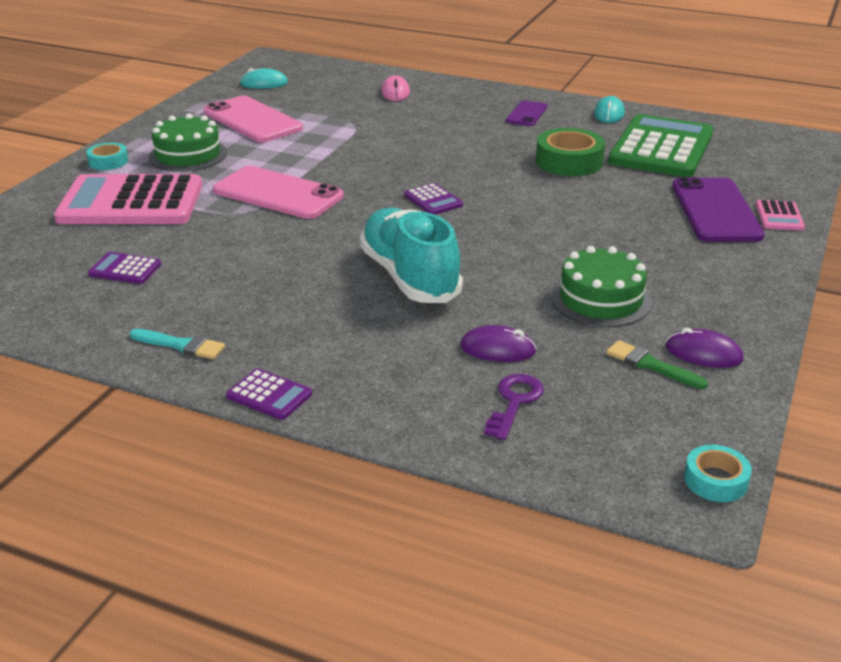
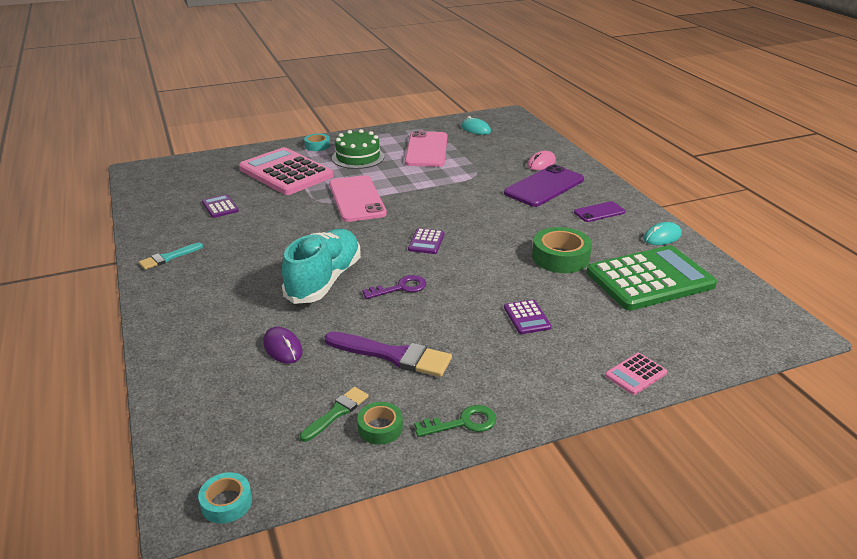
camera: 45 degrees right, 0 degrees up
turquoise brush [130,329,225,359] -> turquoise brush turned 75 degrees clockwise [139,243,203,270]
purple calculator [226,369,312,420] -> purple calculator moved to [504,300,552,334]
purple key [484,374,544,440] -> purple key moved to [362,275,426,299]
green cake [551,246,652,327] -> purple brush [324,332,452,377]
green brush [606,340,708,389] -> green brush turned 45 degrees clockwise [300,387,369,442]
purple mouse [666,328,744,368] -> green tape [357,402,403,445]
purple phone [672,177,765,242] -> purple phone moved to [504,165,584,207]
none -> green key [414,405,496,437]

